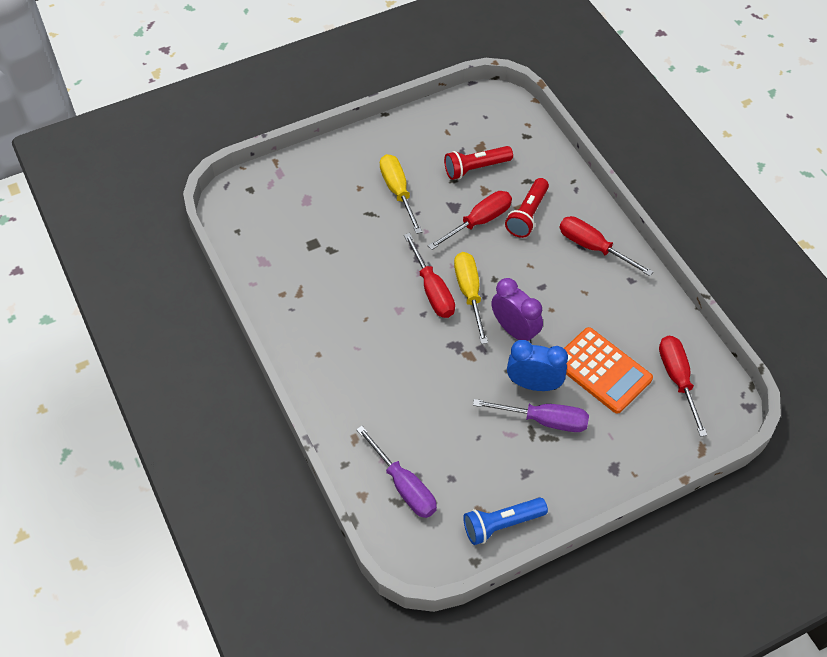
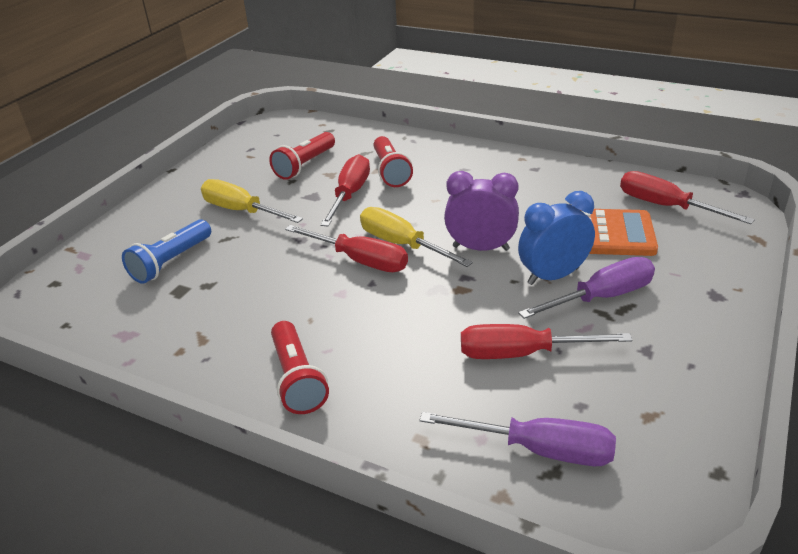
camera: 35 degrees left, 20 degrees down
blue flashlight [463,497,548,545] -> blue flashlight moved to [122,219,211,284]
red screwdriver [560,216,653,276] -> red screwdriver moved to [461,324,632,359]
none -> red flashlight [271,321,329,414]

